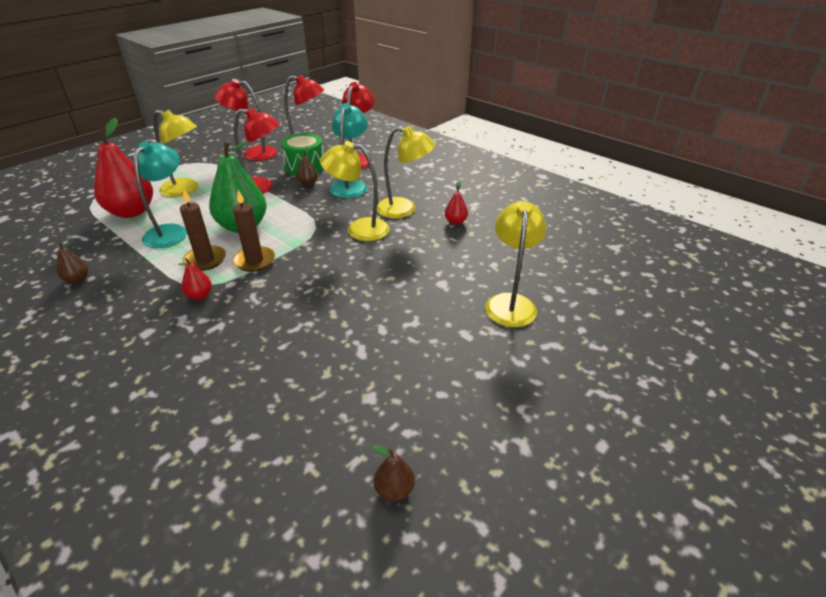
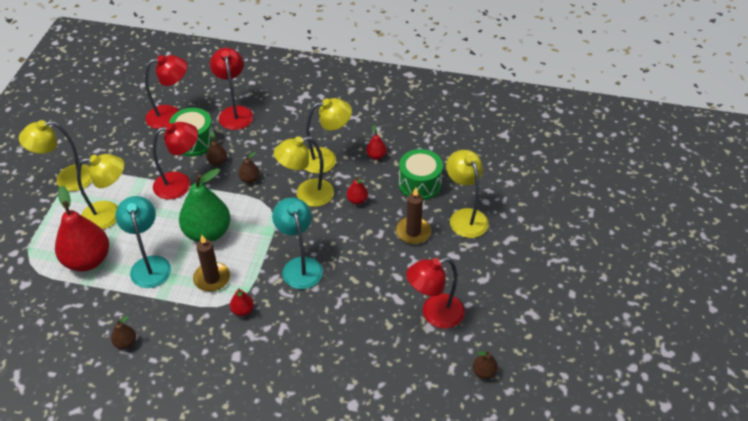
camera: 30 degrees left, 10 degrees up
red lamp [214,79,277,161] -> red lamp moved to [406,257,465,328]
brown candle [233,190,275,272] -> brown candle moved to [396,187,431,244]
turquoise lamp [330,103,368,198] -> turquoise lamp moved to [272,197,323,289]
none -> yellow lamp [19,120,92,191]
none -> brown pear [239,152,260,183]
none -> red pear [347,177,368,205]
none -> green drum [399,149,443,200]

